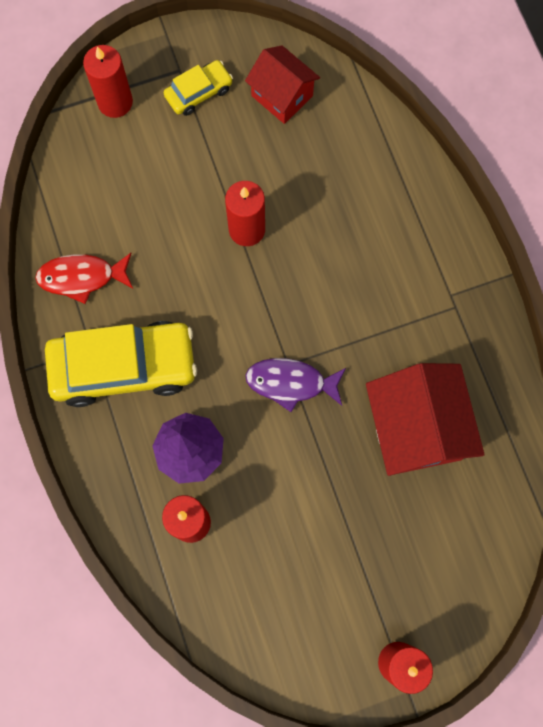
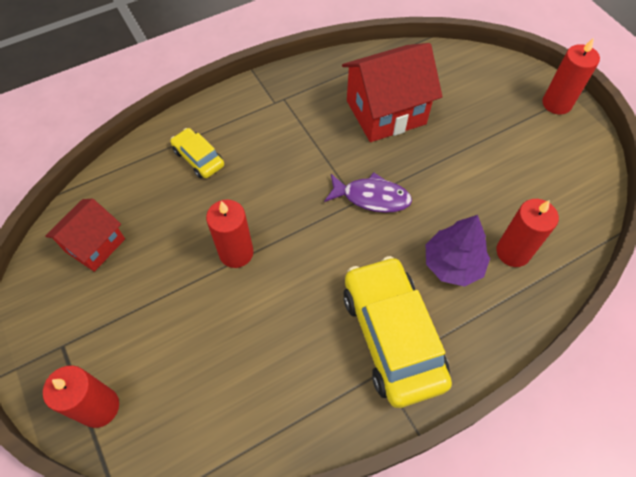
camera: 100 degrees left, 15 degrees down
red fish [35,253,133,304] -> none
yellow car [164,60,233,116] -> yellow car moved to [170,128,224,178]
purple fish [245,358,346,412] -> purple fish turned 75 degrees counterclockwise [324,172,412,213]

